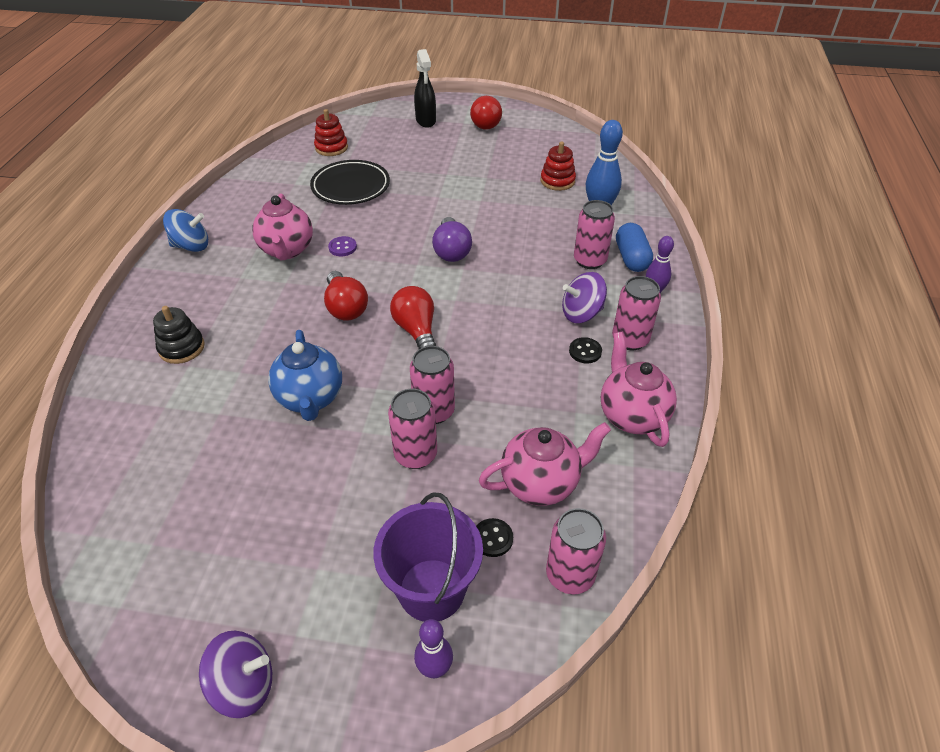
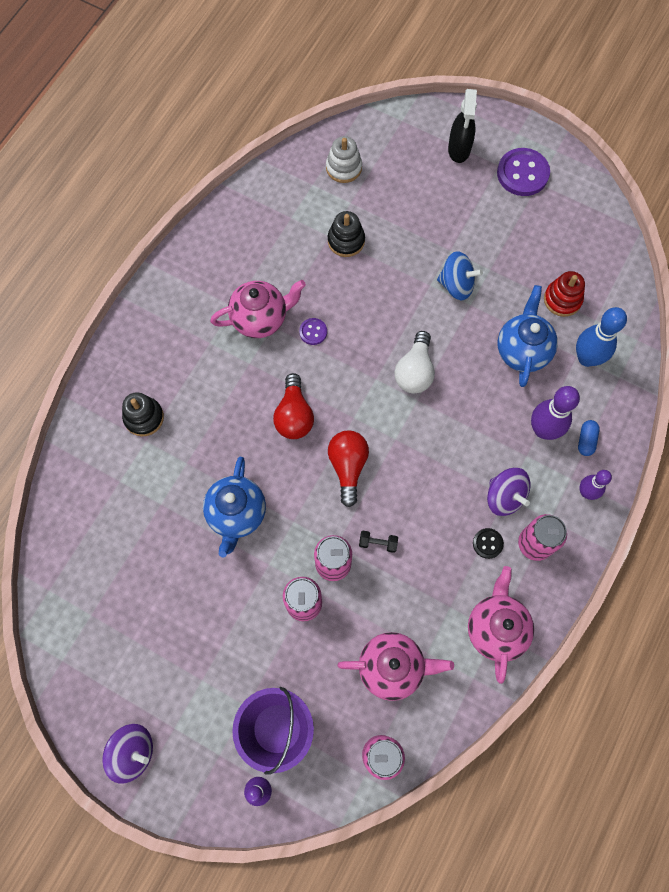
camera: 20 degrees right, 25 degrees up
blue spinning top [163,209,208,252] -> blue spinning top moved to [437,251,483,300]
pink teapot [252,193,313,260] -> pink teapot turned 120 degrees counterclockwise [210,280,306,338]
black plate [310,160,390,205] -> black stacking toy [328,211,365,257]
red stacking toy [314,109,348,156] -> white stacking toy [326,136,362,183]
purple light bulb [432,217,472,262] -> white light bulb [394,331,435,393]
red light bulb [470,96,502,130] -> purple button [497,148,550,196]
black button [476,518,513,557] -> none
purple spinning top [562,272,607,323] -> purple spinning top turned 135 degrees counterclockwise [487,468,531,516]
pink can [574,200,615,269] -> purple bowling pin [531,386,580,440]
blue capsule [616,223,653,272] -> blue capsule [578,420,600,456], size x0.60
none -> black dumbbell [359,531,398,553]
none -> blue teapot [498,285,558,387]

